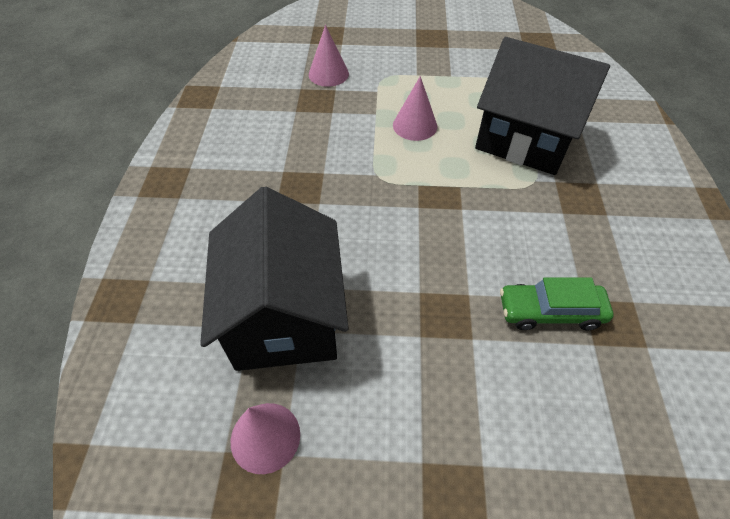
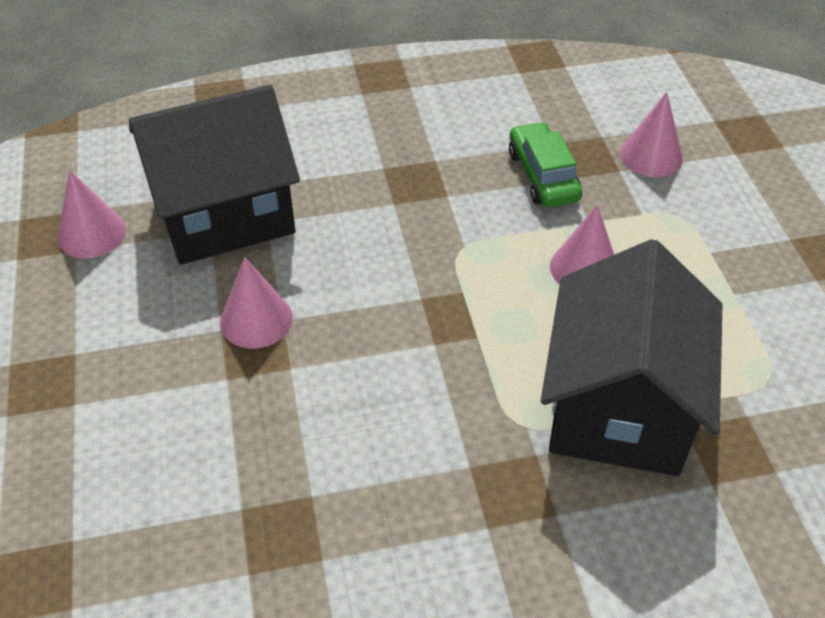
camera: 75 degrees right, 5 degrees down
green car [500,277,614,331] -> green car moved to [509,122,582,207]
none -> pink cone [220,257,293,349]

